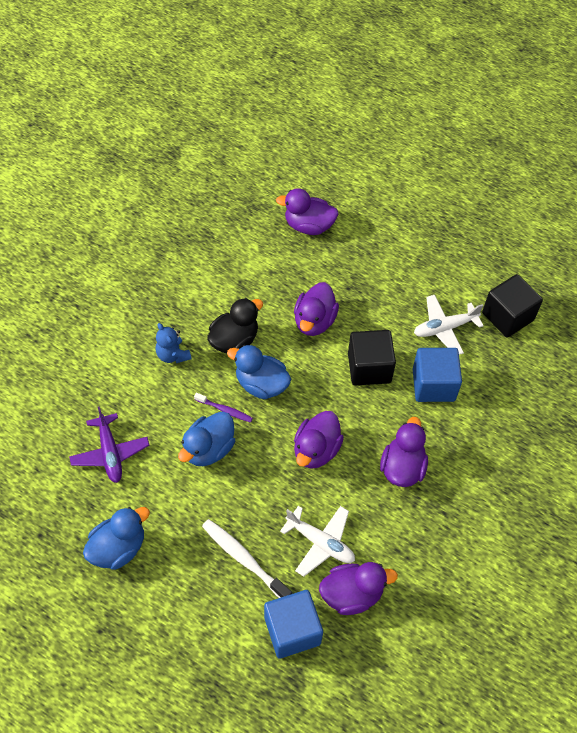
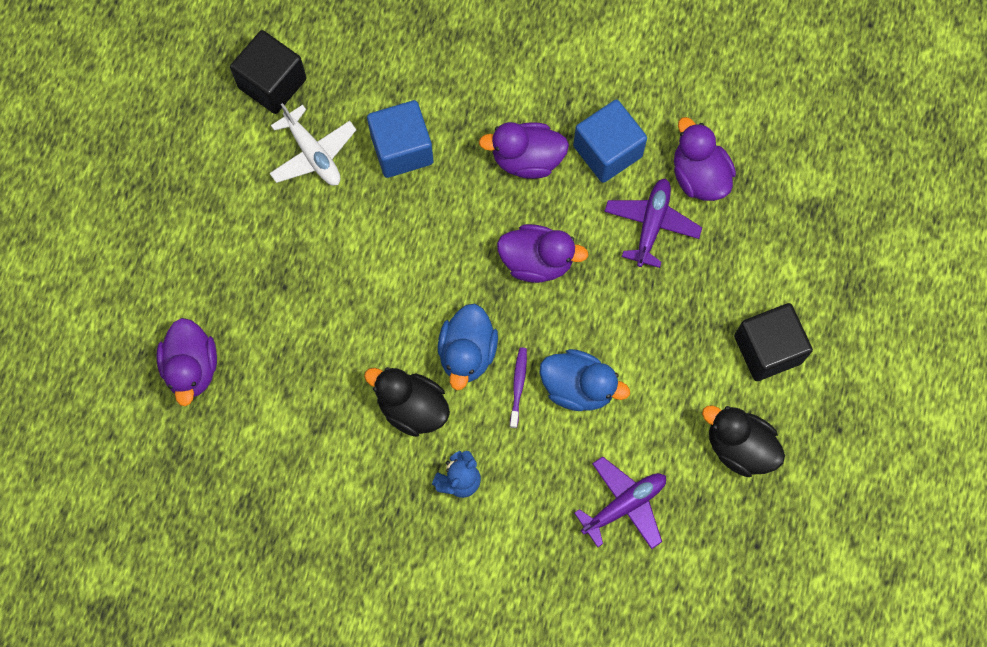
camera: 105 degrees left, 15 degrees up
blue duck [83,507,150,570] -> black duck [702,405,785,477]
white toothbrush [202,519,292,598] -> none
blue cube [264,590,323,658] -> blue cube moved to [573,99,647,183]
white plane [280,506,355,577] -> purple plane [604,178,702,268]
purple duck [294,282,339,336] -> none
black cube [348,330,396,385] -> black cube moved to [734,303,813,381]

